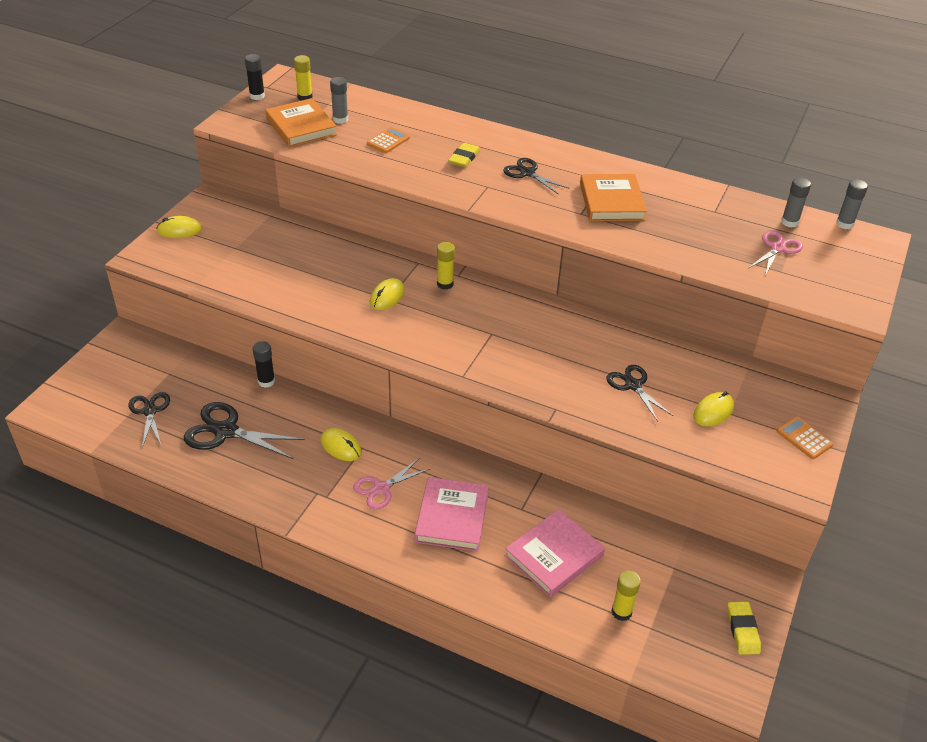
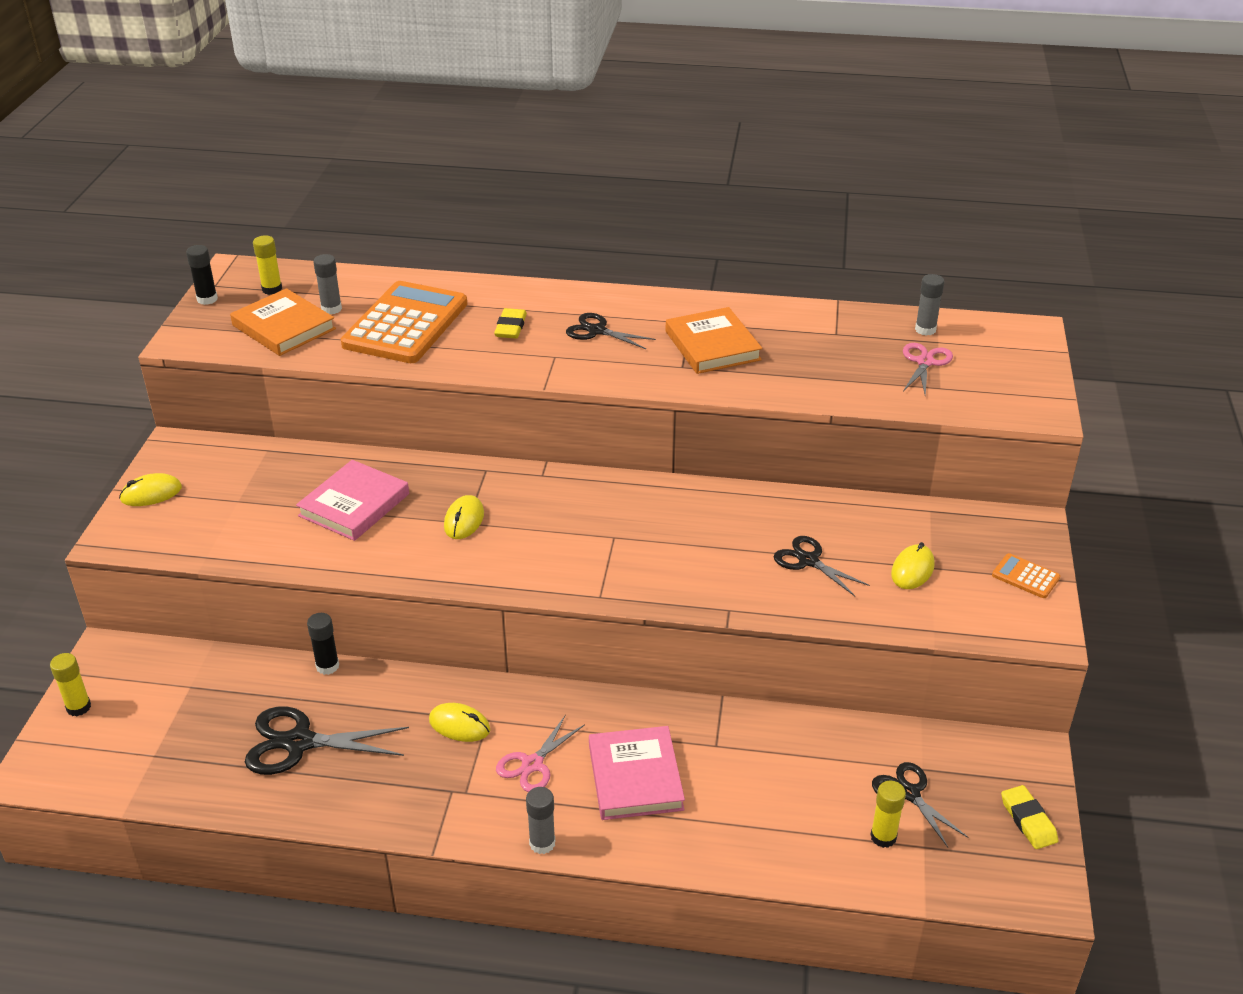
camera: 15 degrees left, 5 degrees down
black scissors [129,392,170,448] -> black scissors moved to [872,762,968,847]
orange calculator [367,127,410,153] -> orange calculator [341,281,467,363], size x2.42
yellow glue stick [437,242,455,290] -> yellow glue stick moved to [50,653,91,716]
pink book [505,509,605,597] -> pink book moved to [296,460,409,541]
grey glue stick [836,179,868,229] -> grey glue stick moved to [526,787,555,854]

